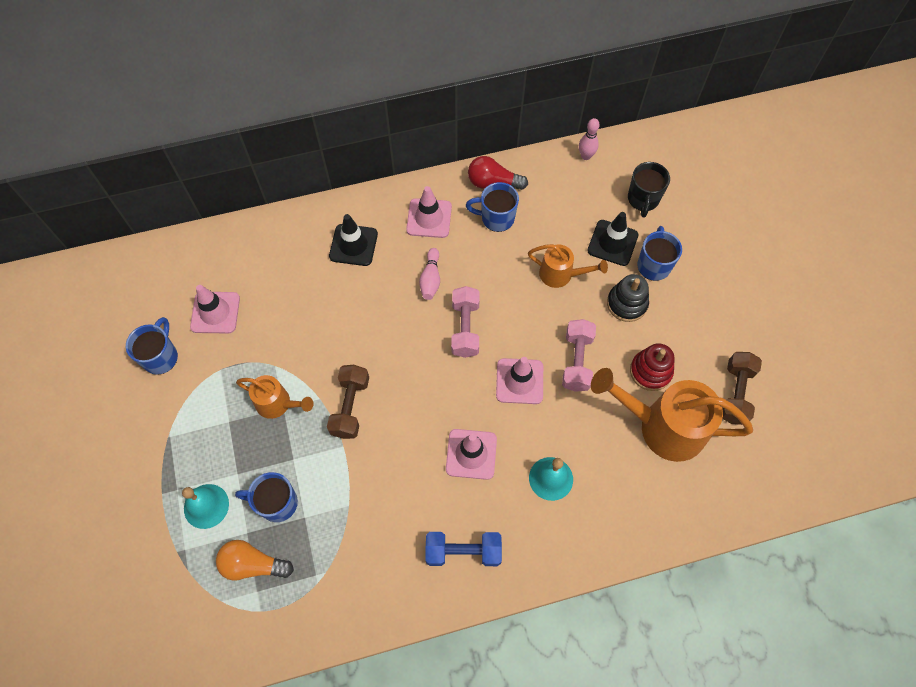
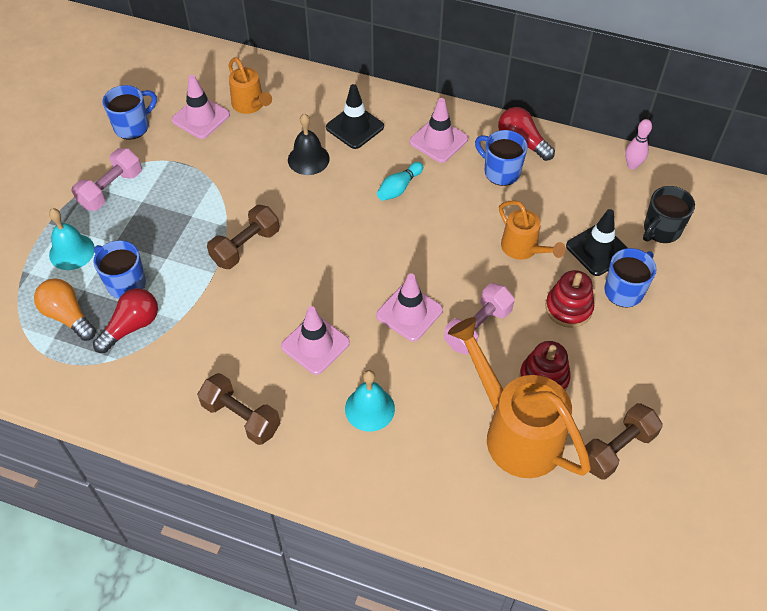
camera: 35 degrees right, 10 degrees down
orange watering can [236,375,314,419] -> orange watering can moved to [228,57,272,114]
pink bowling pin [419,248,440,300] -> turquoise bowling pin [377,162,423,201]
blue dumbbell [426,532,502,566] -> brown dumbbell [197,373,280,445]
pink dumbbell [451,286,480,358] -> pink dumbbell moved to [71,148,142,211]
black stacking toy [607,274,649,322] -> red stacking toy [545,270,594,328]
none -> red light bulb [93,288,158,353]
none -> black bell [288,114,330,175]

